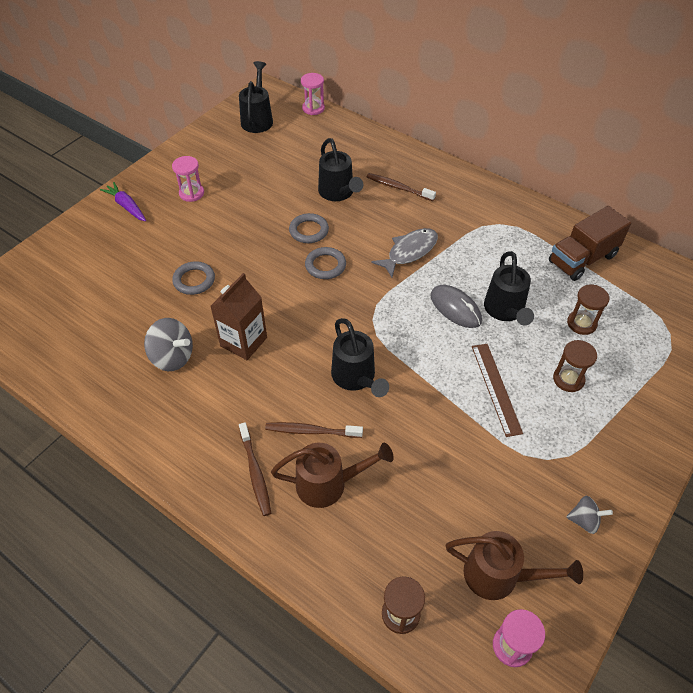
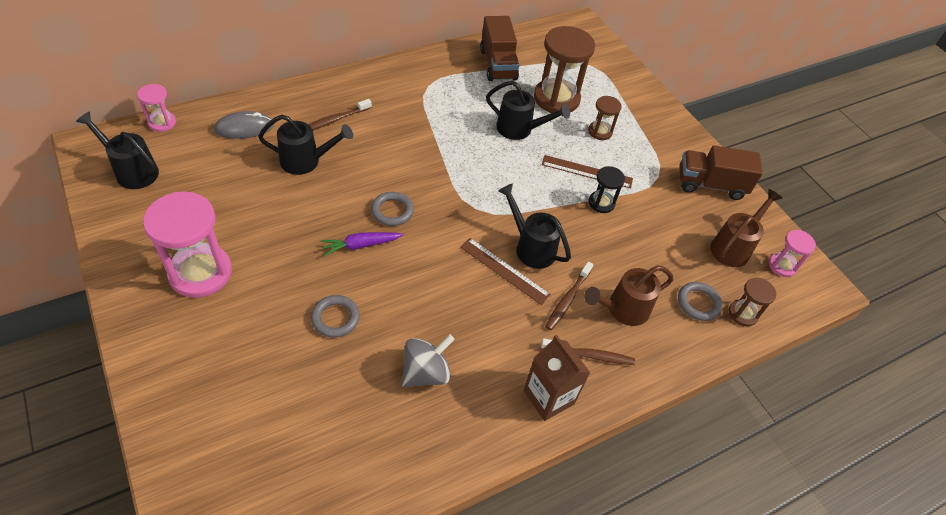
camera: 70 degrees left, 0 degrees up
purple carrot [100,182,146,221] -> purple carrot moved to [321,232,403,256]
pink hourglass [172,156,204,202] -> pink hourglass [143,191,232,298], size x1.96
brown carton [210,273,267,360] -> brown carton moved to [523,335,590,421]
brown watering can [271,443,394,508] -> brown watering can turned 135 degrees counterclockwise [584,266,673,326]
grey ring [289,213,329,243] -> grey ring moved to [678,282,723,321]
black watering can [331,318,389,397] -> black watering can turned 135 degrees counterclockwise [498,184,571,269]
grey fish [371,228,438,277] -> none
grey mouse [430,285,482,328] -> grey mouse moved to [214,111,274,139]
grey spinning top [566,496,613,534] -> brown truck [679,145,763,200]
brown hourglass [567,285,609,335] -> brown hourglass [534,26,595,113], size x1.96
none -> brown ruler [460,238,551,305]
none -> black hourglass [588,166,625,213]

